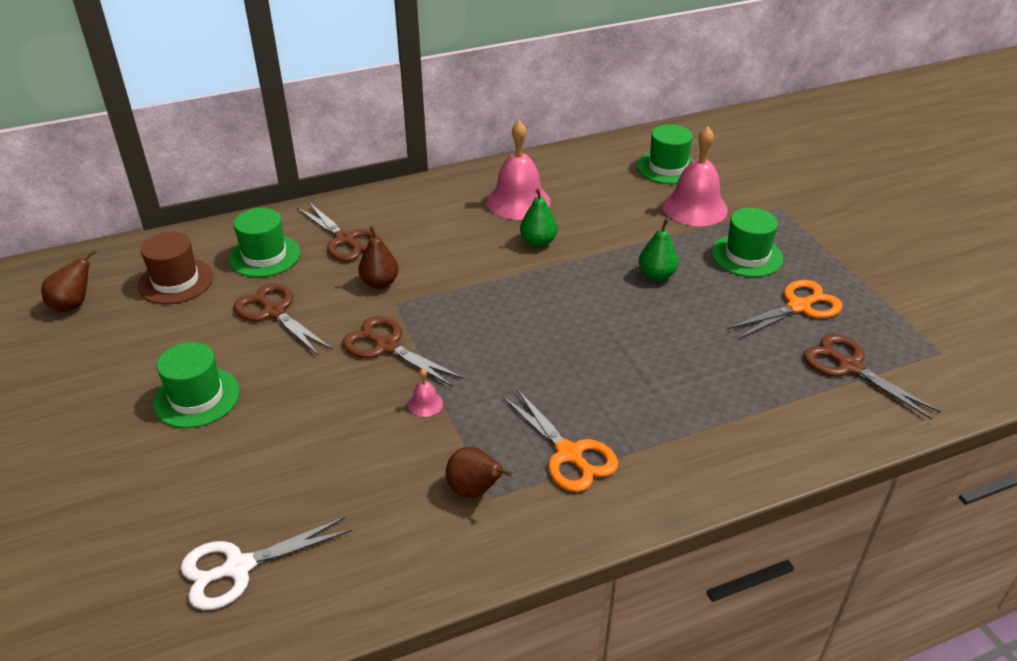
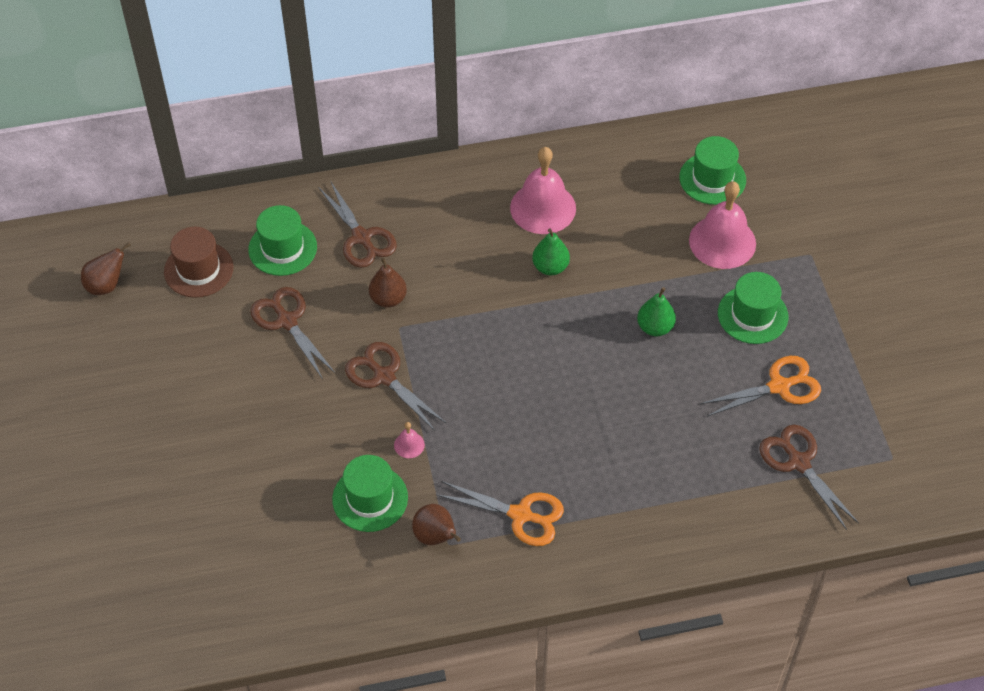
camera: 10 degrees right, 15 degrees up
green hat [153,342,240,428] -> green hat moved to [332,455,408,532]
white scissors [181,517,352,610] -> none
orange scissors [502,388,618,492] -> orange scissors turned 45 degrees counterclockwise [437,481,564,546]

